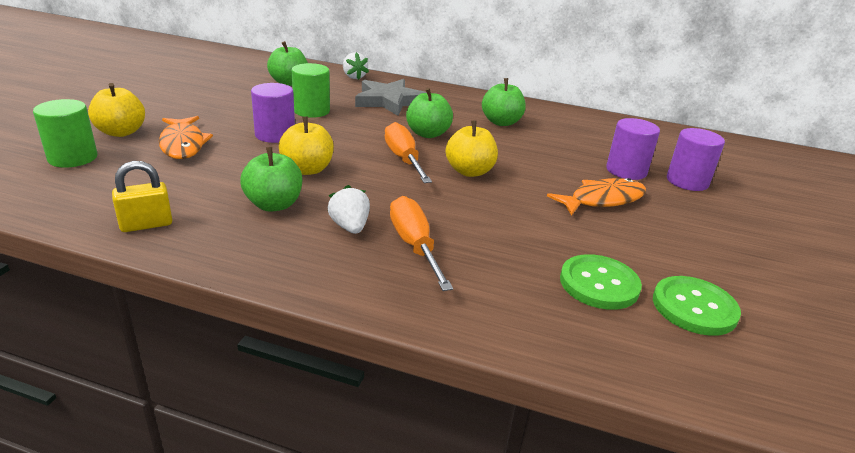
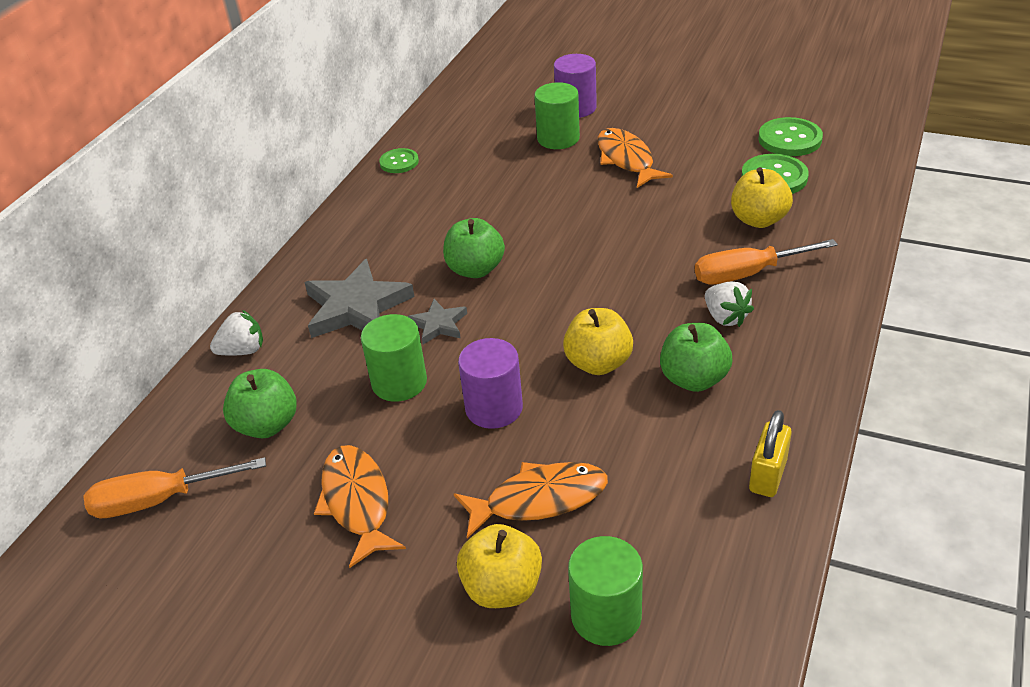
camera: 80 degrees left, 10 degrees up
yellow padlock [112,161,172,232] -> yellow padlock turned 45 degrees clockwise [749,410,792,497]
white strawberry [328,185,370,234] -> white strawberry turned 105 degrees counterclockwise [705,281,754,327]
orange screwdriver [385,122,432,183] -> orange screwdriver moved to [83,457,266,518]
yellow apple [446,120,498,177] -> yellow apple moved to [731,167,793,228]
green apple [482,78,526,126] -> none
purple cylinder [606,118,660,180] -> green cylinder [534,82,580,149]
none -> orange fish [314,445,406,568]
none -> green button [379,148,419,173]
none -> grey star [407,299,467,345]

